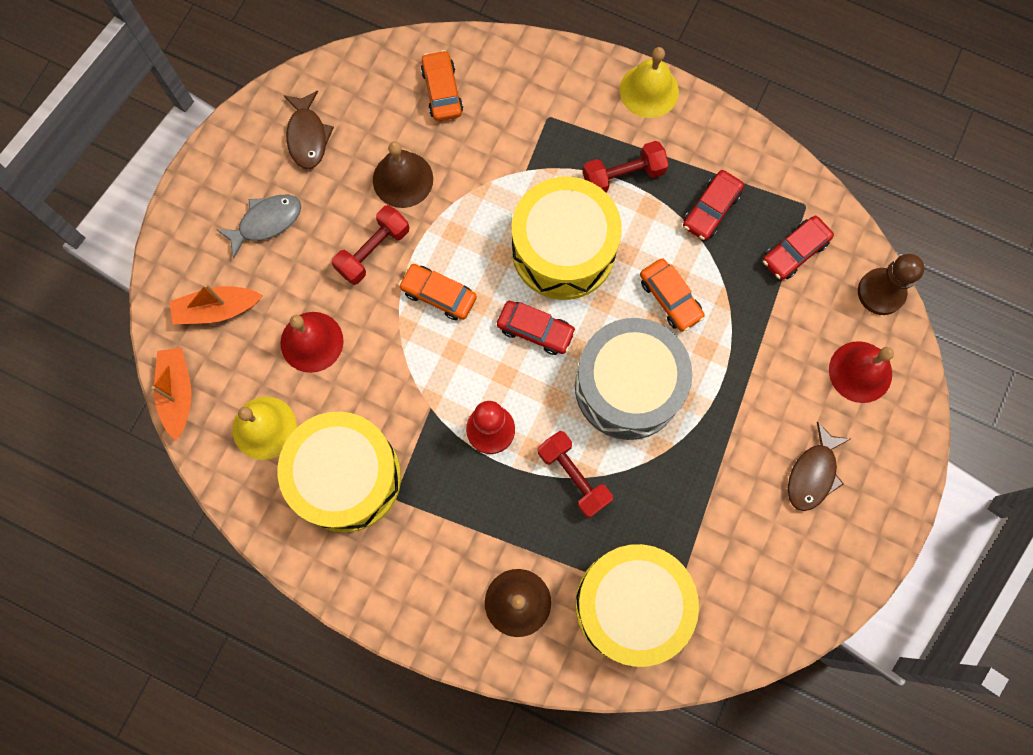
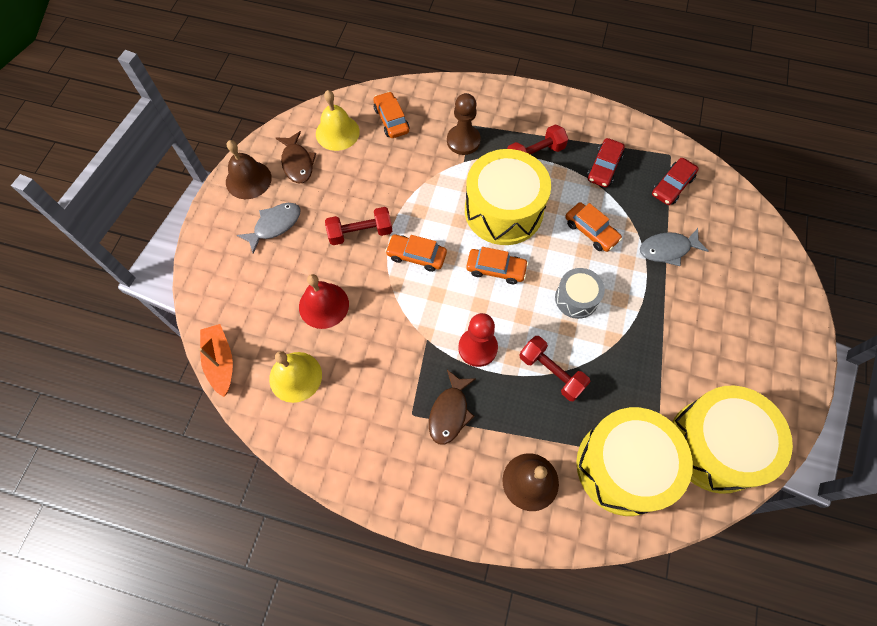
camera: 10 degrees left, 10 degrees down
orange boat [169,284,263,324] -> none
yellow drum [278,411,401,532] -> yellow drum moved to [672,386,793,494]
red dumbbell [332,205,409,285] -> red dumbbell turned 45 degrees clockwise [325,207,393,245]
brown bell [373,141,433,208] -> brown bell moved to [226,140,272,199]
red car [497,301,576,355] -> orange car [466,247,528,284]
grey drum [575,318,692,440] -> grey drum [555,268,605,319], size x0.51
yellow bell [619,47,679,118] -> yellow bell moved to [316,90,360,151]
brown fish [788,421,850,511] -> brown fish moved to [429,370,476,445]
red bell [829,341,894,403] -> none
brown pawn [858,254,924,315] -> brown pawn moved to [447,93,481,155]
none -> grey fish [640,228,709,266]

